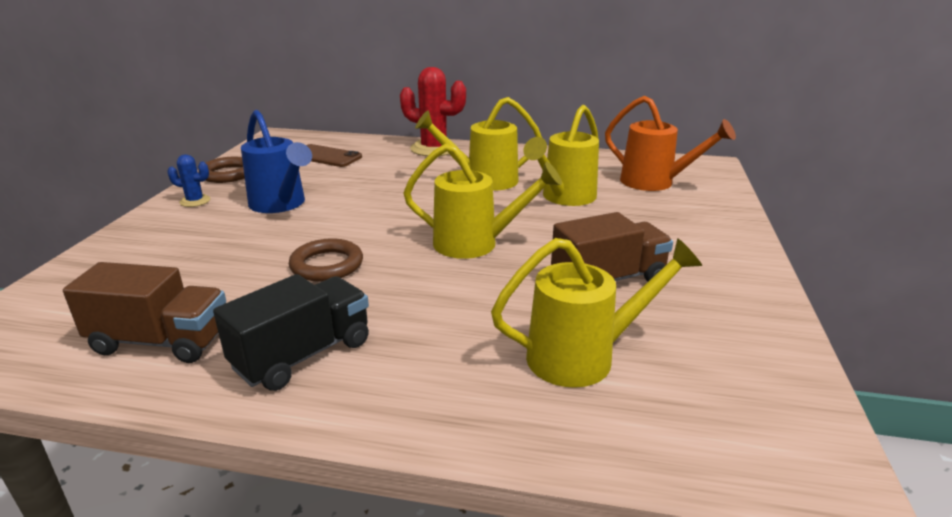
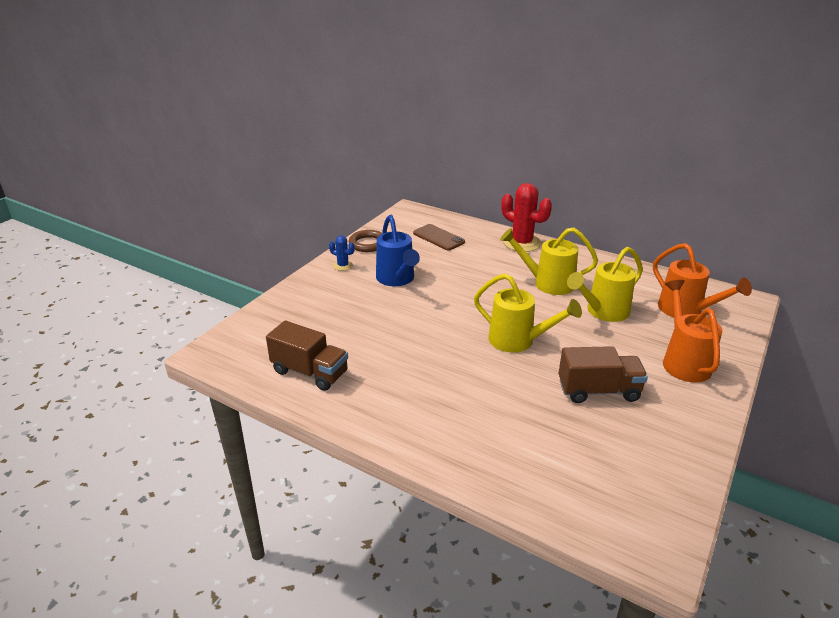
camera: 20 degrees right, 5 degrees up
black truck [213,274,369,391] -> none
brown ring [289,238,363,281] -> none
yellow watering can [491,238,702,388] -> none
none -> orange watering can [663,280,723,382]

